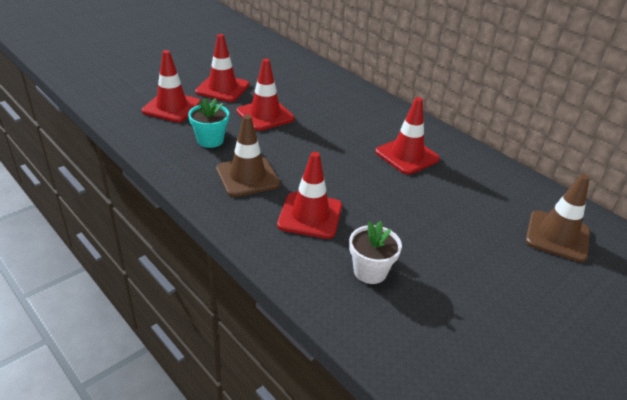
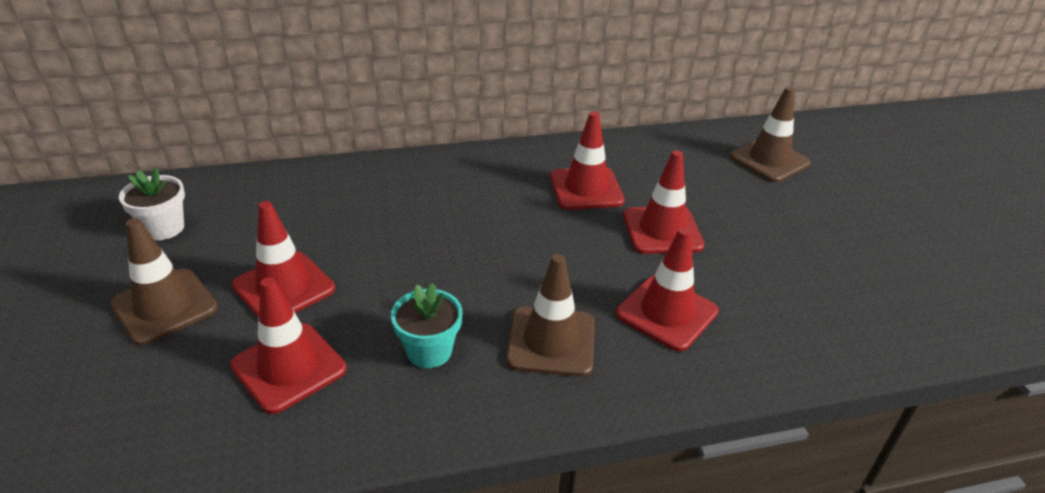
camera: 60 degrees left, 0 degrees up
red traffic cone [237,59,295,131] -> red traffic cone moved to [623,150,704,254]
white flower pot [349,221,402,284] -> white flower pot moved to [119,167,185,240]
none -> brown traffic cone [110,218,218,346]

